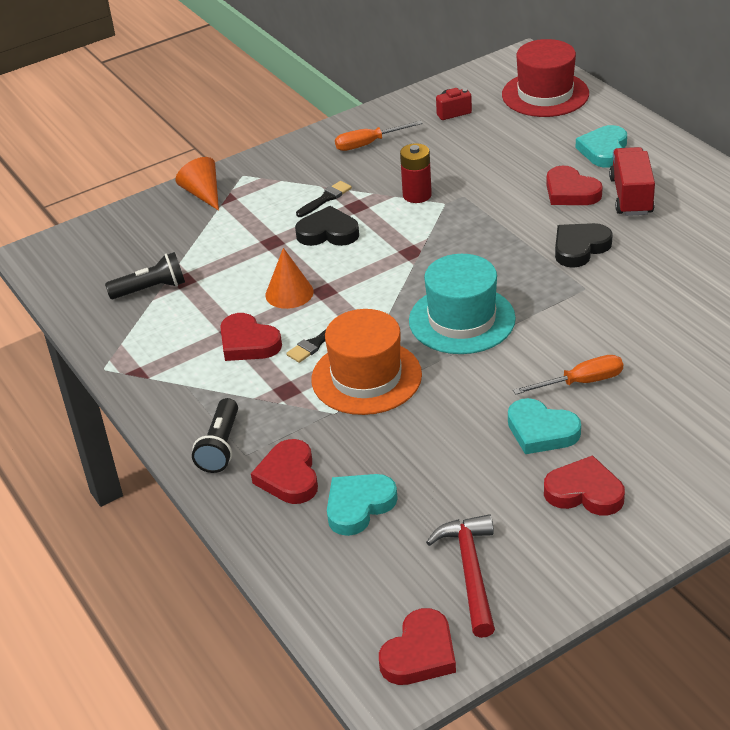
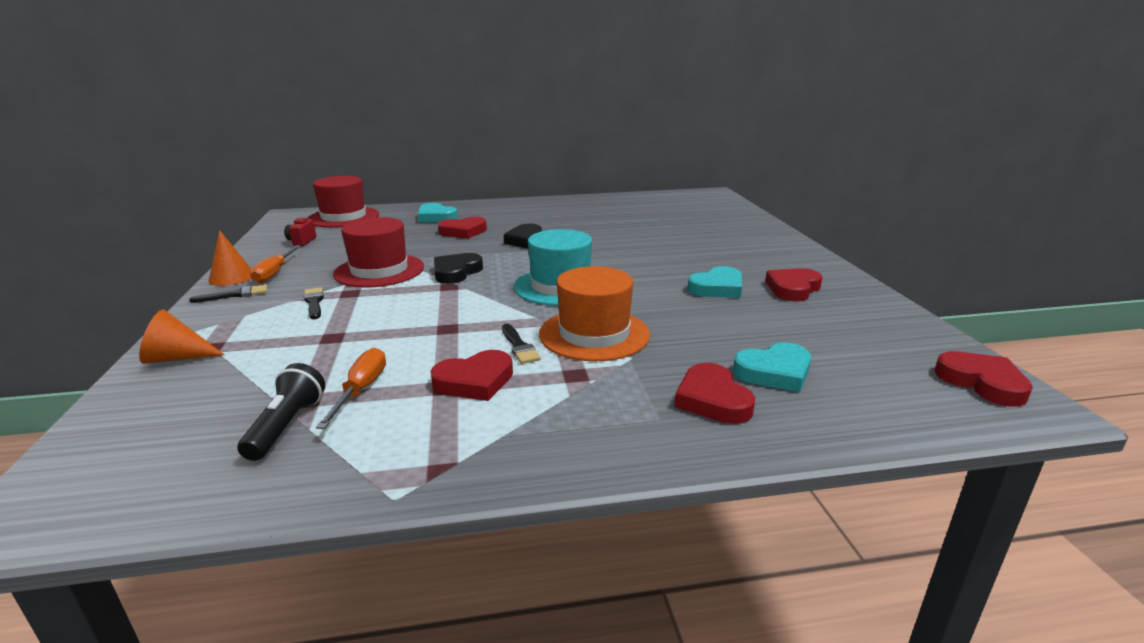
camera: 70 degrees left, 15 degrees down
black flashlight [192,398,238,473] -> none
red heart [251,439,318,504] -> red heart turned 60 degrees clockwise [675,363,755,424]
orange cone [266,248,314,309] -> orange cone moved to [208,230,251,286]
black heart [295,206,359,246] -> black heart moved to [434,253,483,284]
turquoise heart [327,474,398,536] -> turquoise heart turned 90 degrees counterclockwise [733,342,811,392]
red battery [400,143,432,203] -> red hat [333,217,424,288]
red hammer [426,514,495,638] -> none
orange screwdriver [513,355,623,395] -> orange screwdriver moved to [316,348,386,429]
red truck [609,147,655,216] -> none
none -> black brush [189,284,267,303]

